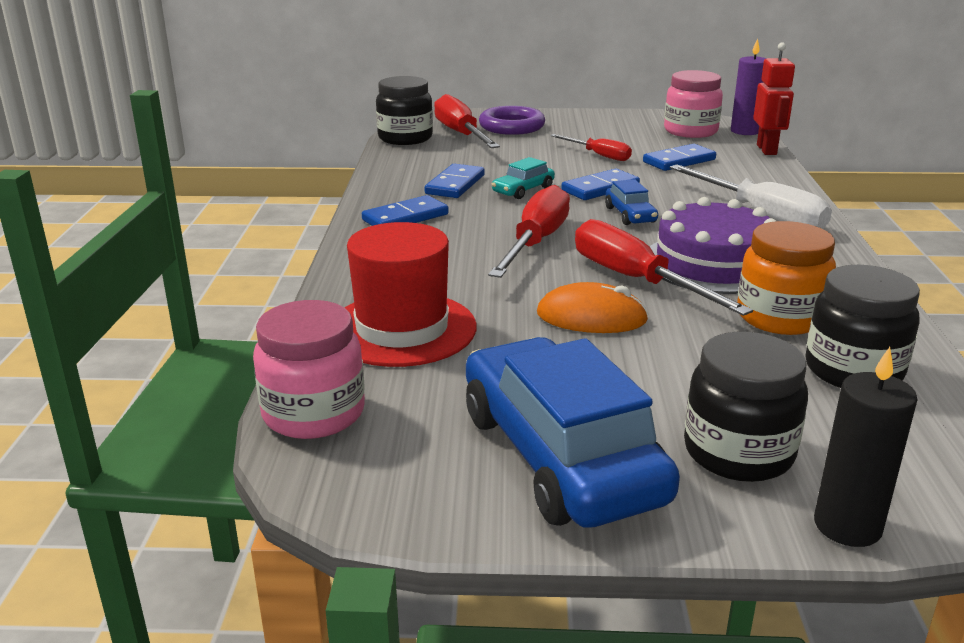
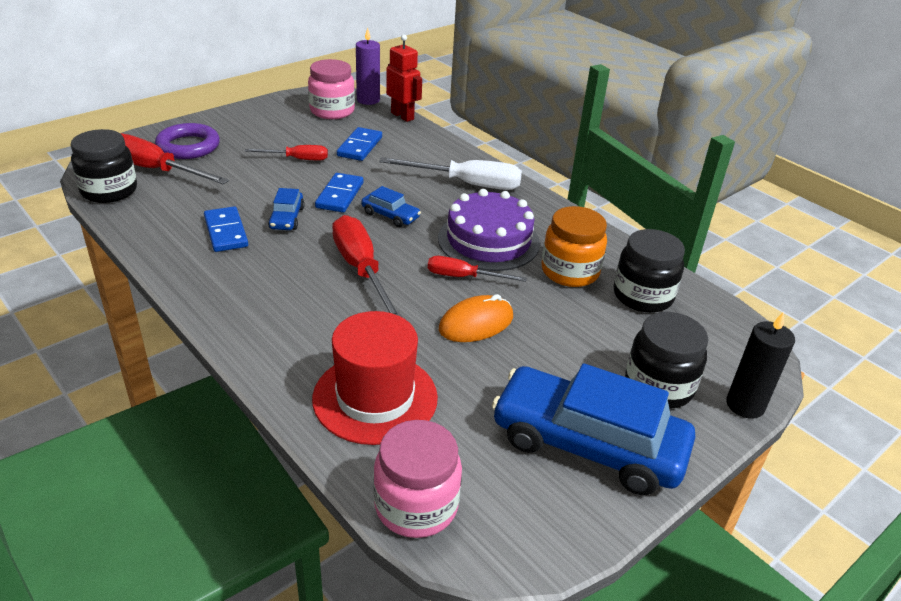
camera: 45 degrees left, 10 degrees up
blue domino [362,195,449,226] -> none
turquoise car [492,157,555,199] -> blue car [268,188,305,230]
red screwdriver [575,219,753,316] -> red screwdriver [428,256,527,282], size x0.59

